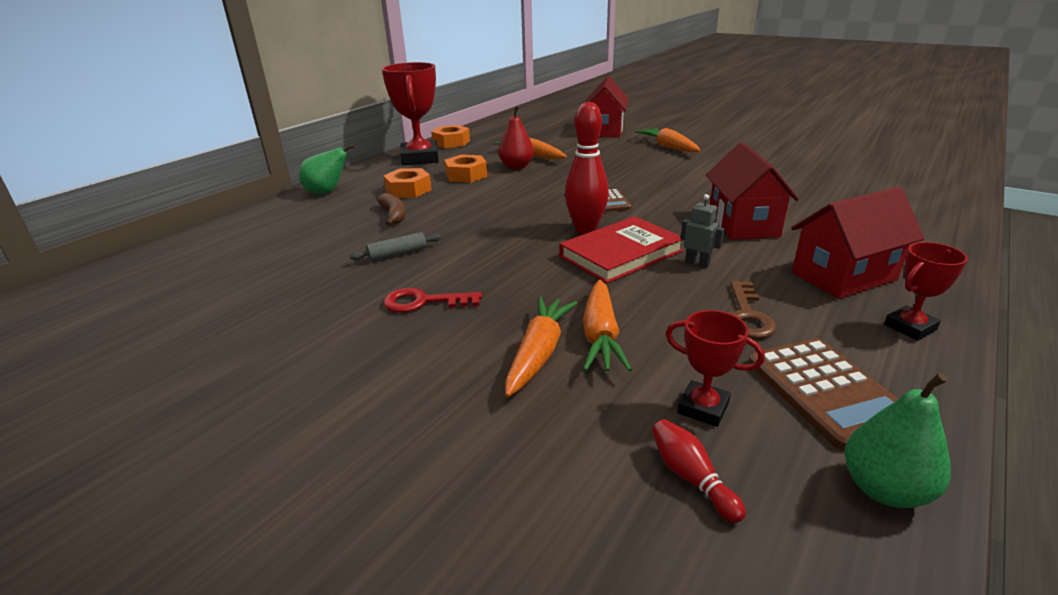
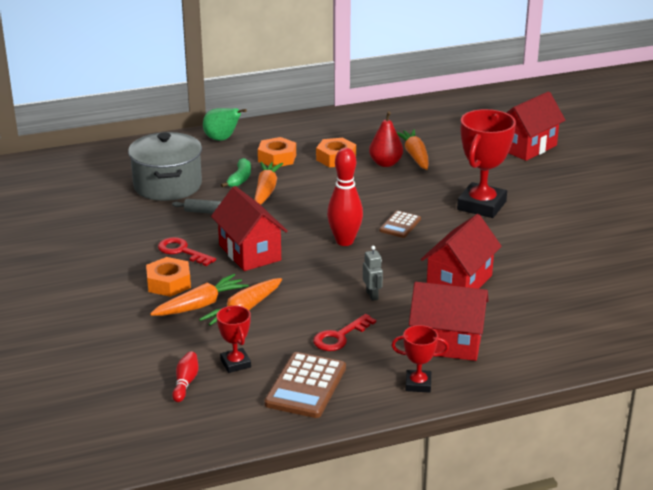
camera: 35 degrees right, 0 degrees up
brown banana [377,193,406,226] -> green banana [221,158,251,188]
red trophy [382,62,439,165] -> red trophy moved to [457,109,516,218]
orange nut [431,125,470,148] -> orange nut moved to [146,257,191,297]
red book [560,216,683,283] -> none
orange carrot [635,128,701,152] -> orange carrot moved to [254,162,283,205]
brown key [730,280,777,339] -> red key [313,314,376,351]
green pear [845,372,951,508] -> none
none -> grey pot [128,132,202,201]
none -> red house [211,186,288,271]

